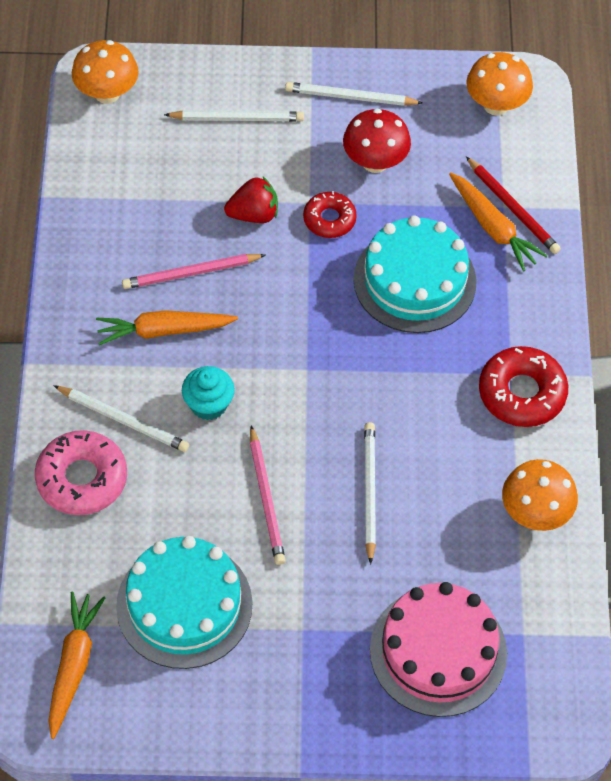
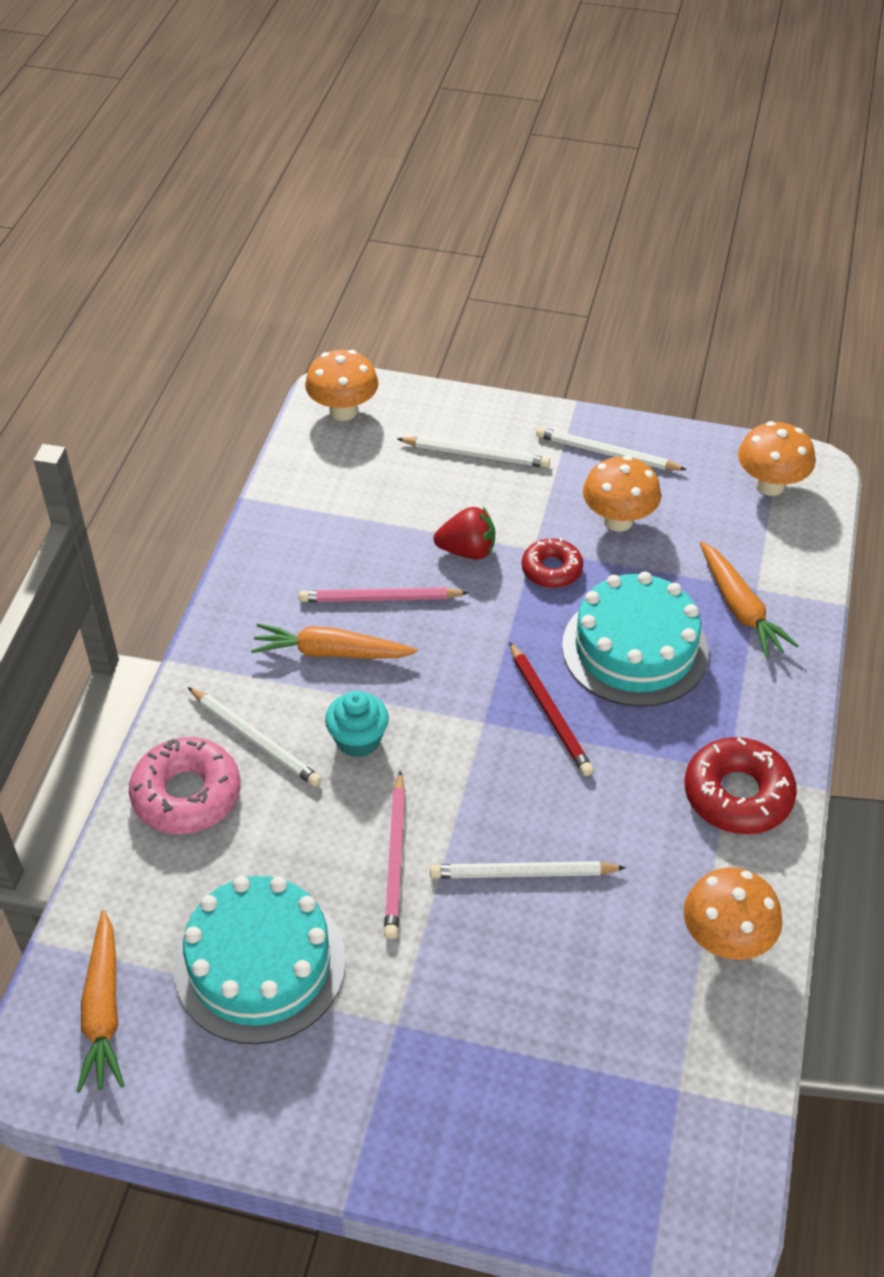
camera: 15 degrees right, 10 degrees down
orange carrot [48,591,105,739] -> orange carrot turned 150 degrees clockwise [76,910,125,1093]
red mushroom [343,108,411,173] -> orange mushroom [583,456,661,532]
white pencil [364,422,376,564] -> white pencil turned 105 degrees counterclockwise [430,861,626,878]
pink cake [370,582,507,717] -> none
red pencil [466,157,561,254] -> red pencil moved to [509,642,594,776]

